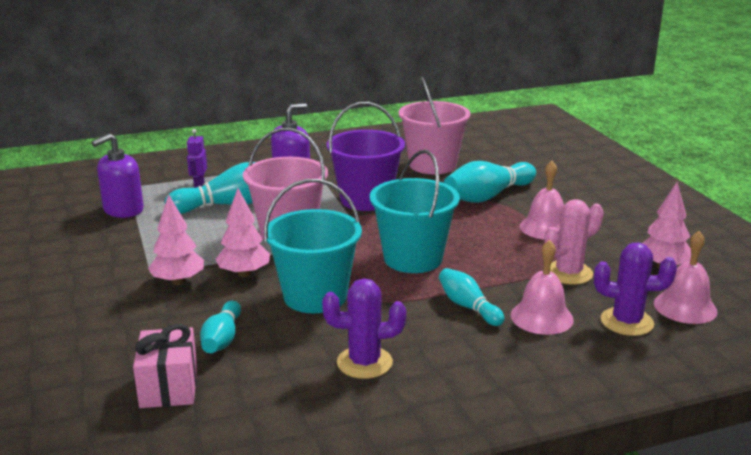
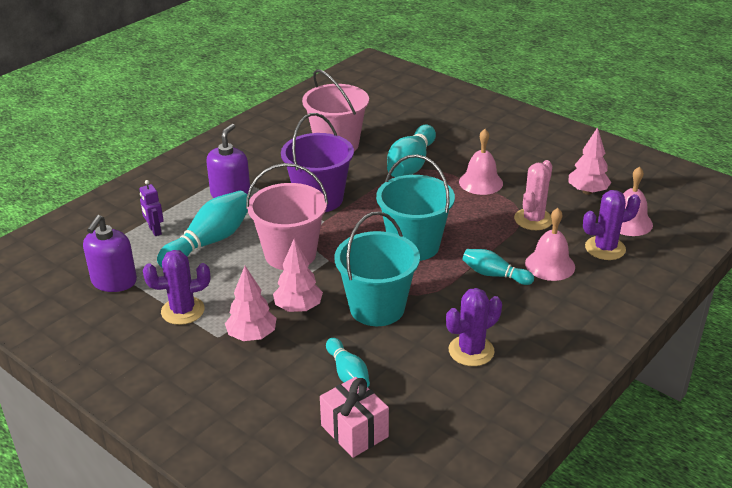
camera: 30 degrees left, 10 degrees up
none -> purple cactus [143,250,210,325]

